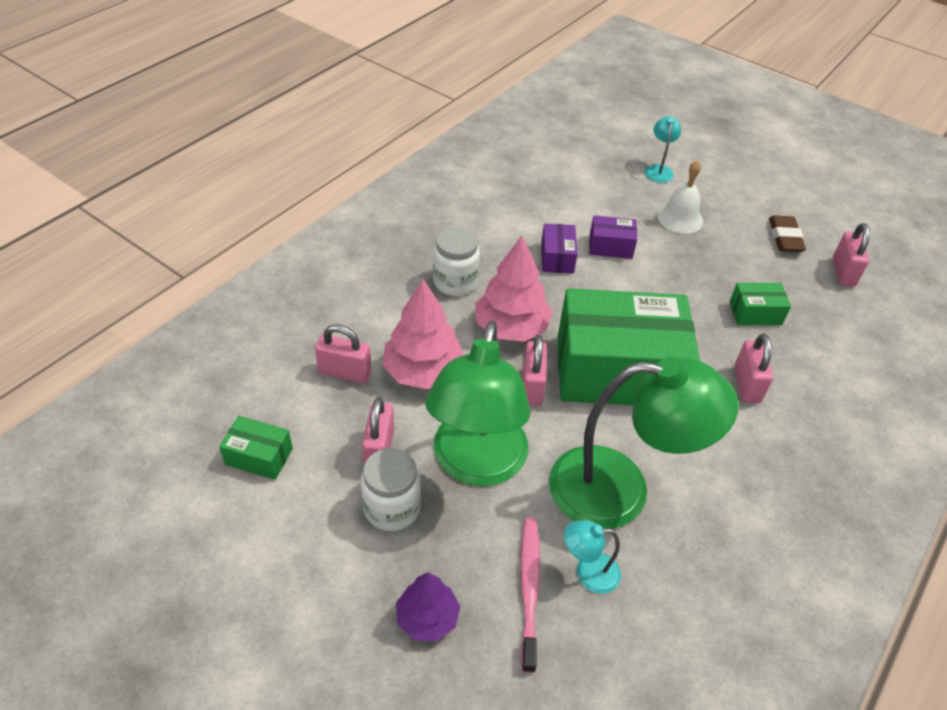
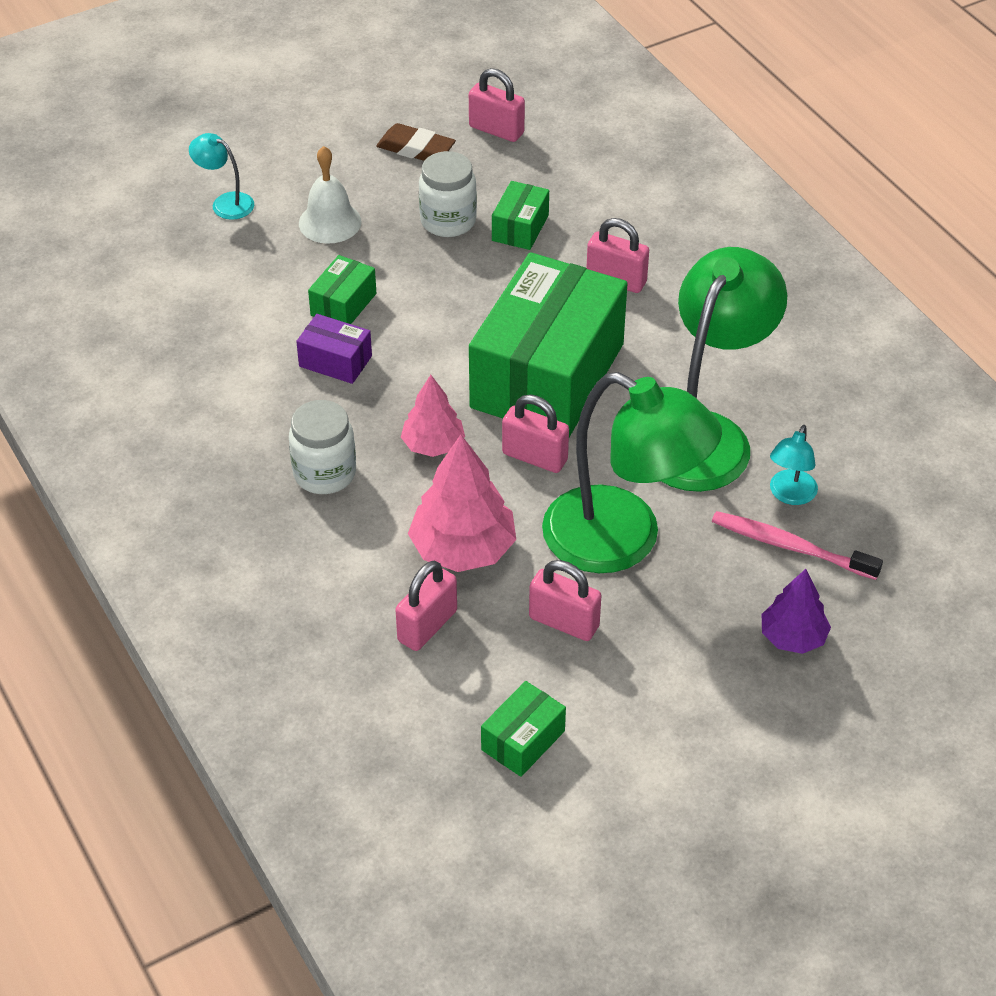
camera: 65 degrees left, 0 degrees up
white jar [361,448,421,531] -> white jar moved to [419,151,477,237]
pink tree [475,236,553,342] -> pink tree [401,375,465,457], size x0.62
purple box [589,215,637,259] -> green box [308,255,376,324]

